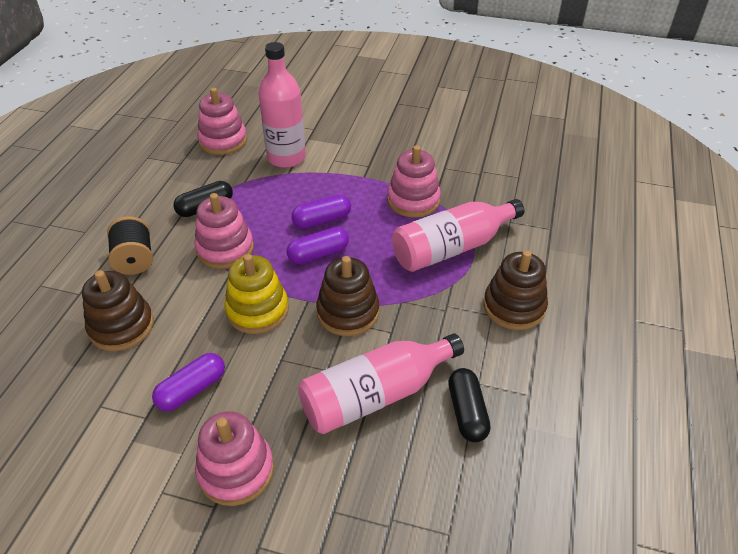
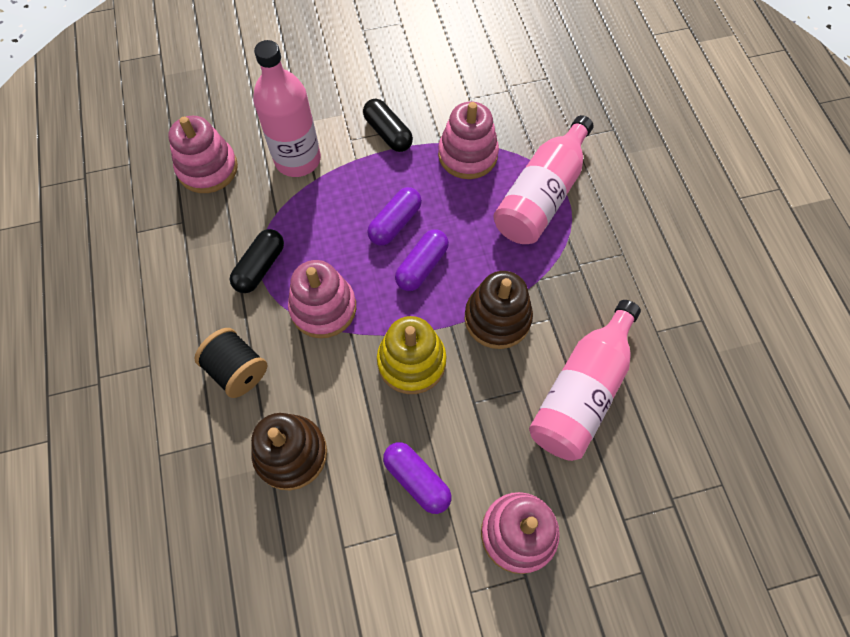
camera: 30 degrees left, 20 degrees up
purple capsule [152,353,225,411] -> purple capsule turned 60 degrees counterclockwise [383,442,451,514]
black capsule [448,368,491,442] -> black capsule moved to [363,99,413,152]
brown stacking toy [483,250,548,330] -> none

